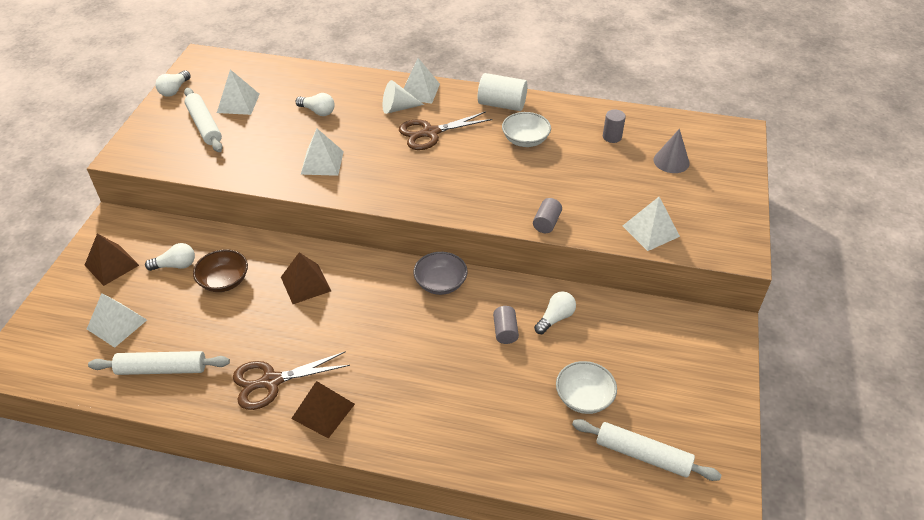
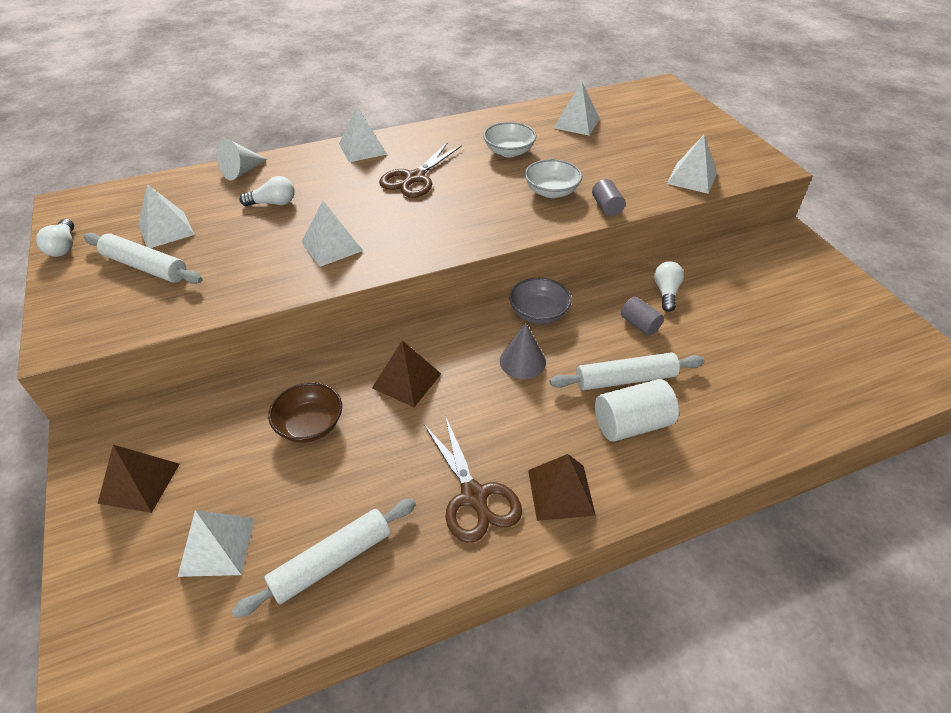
camera: 35 degrees left, 0 degrees up
white light bulb [145,243,195,271] -> none
brown scissors [233,351,350,410] -> brown scissors turned 60 degrees counterclockwise [424,416,522,543]
white cone [383,80,424,114] -> white cone moved to [217,139,268,180]
white cylinder [478,73,527,111] -> white cylinder moved to [595,379,679,442]
white bowl [556,361,617,414] -> white bowl moved to [525,159,582,198]
white rolling pin [572,419,721,481] -> white rolling pin moved to [550,352,704,390]
grey cylinder [603,110,626,143] -> white pyramid [554,82,600,136]
grey cone [653,129,690,173] -> grey cone moved to [500,323,546,379]

